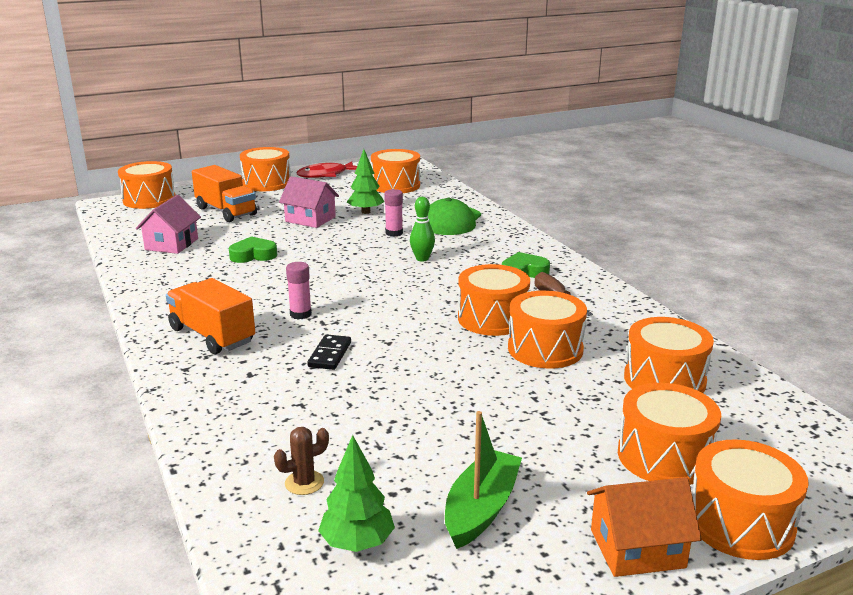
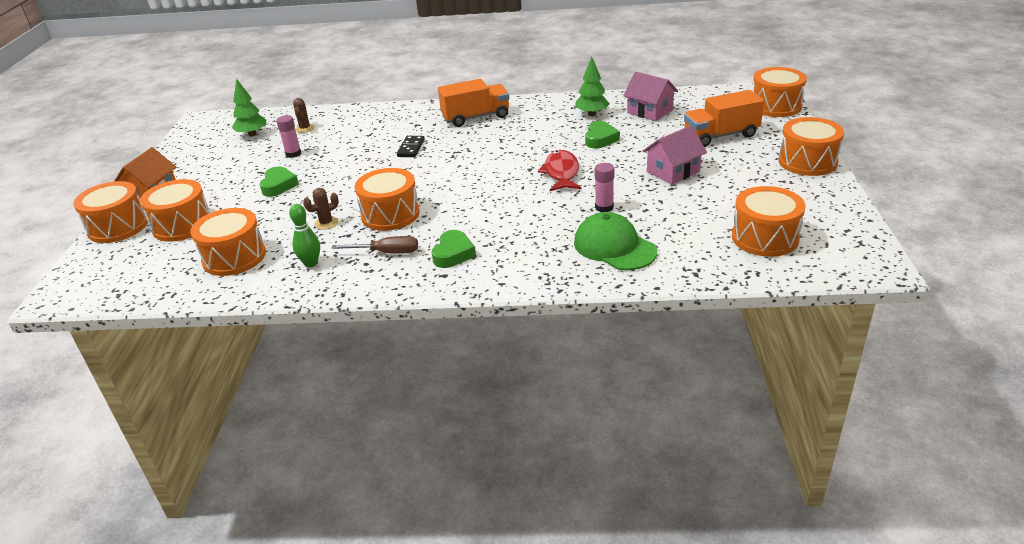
camera: 120 degrees right, 10 degrees up
pink glue stick [286,262,312,319] -> pink glue stick moved to [276,115,301,158]
red fish [296,161,357,178] -> red fish moved to [538,150,581,191]
black domino [307,334,351,370] -> black domino turned 60 degrees clockwise [397,136,425,157]
green tree [347,149,384,214] -> green tree moved to [575,57,610,116]
green bowling pin [410,197,435,261] -> green bowling pin moved to [289,204,320,267]
green boat [445,411,522,549] -> none
orange drum [508,290,587,369] -> brown cactus [303,188,339,230]
none -> green heart [260,166,299,197]

